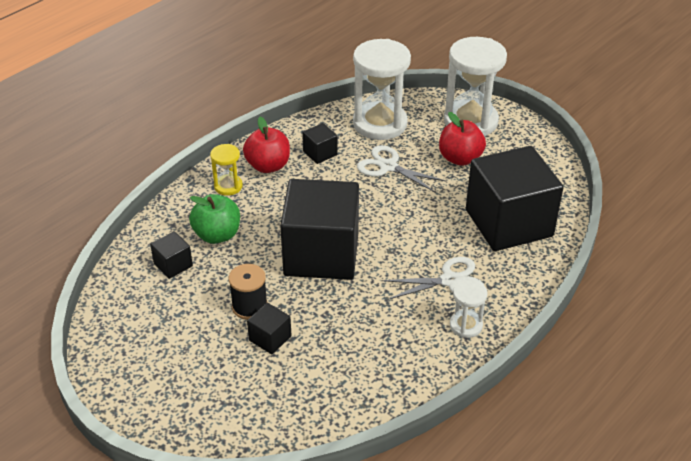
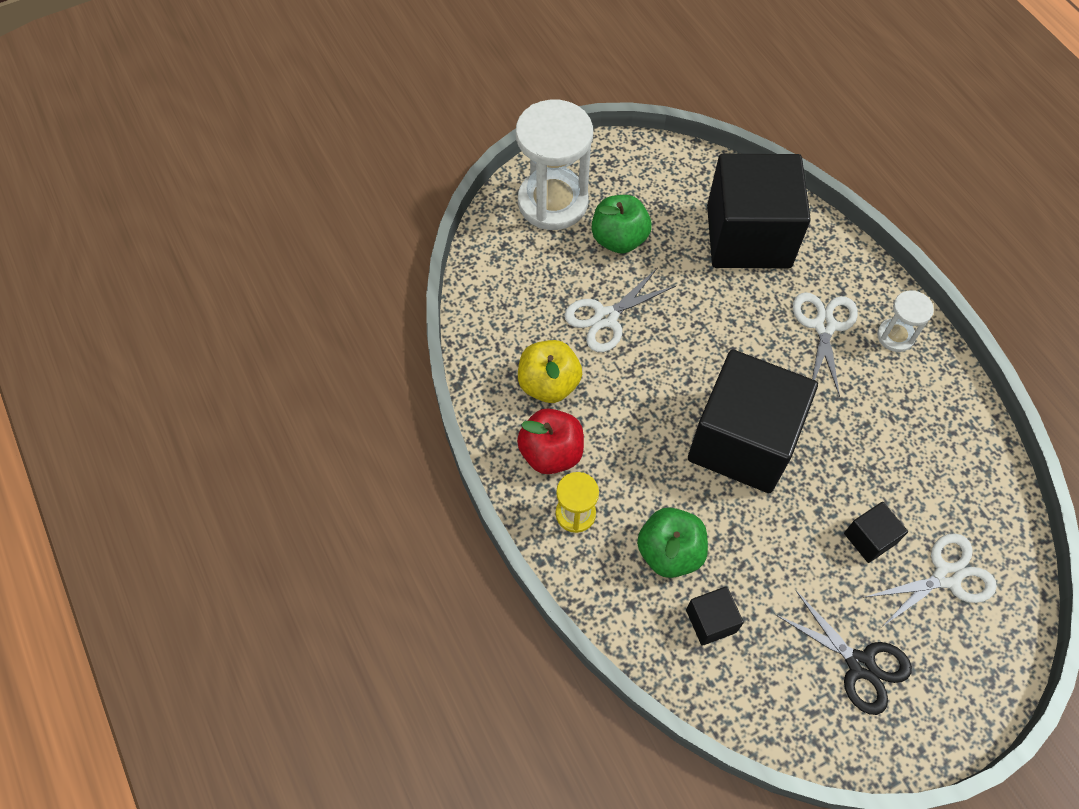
camera: 70 degrees left, 20 degrees up
black spool [229,264,268,320] -> none
black cube [302,123,338,164] -> yellow apple [518,340,582,403]
white hourglass [353,39,411,140] -> none
red apple [439,112,486,166] -> green apple [592,195,652,254]
none -> black scissors [776,590,912,715]
none -> white scissors [863,533,997,627]

